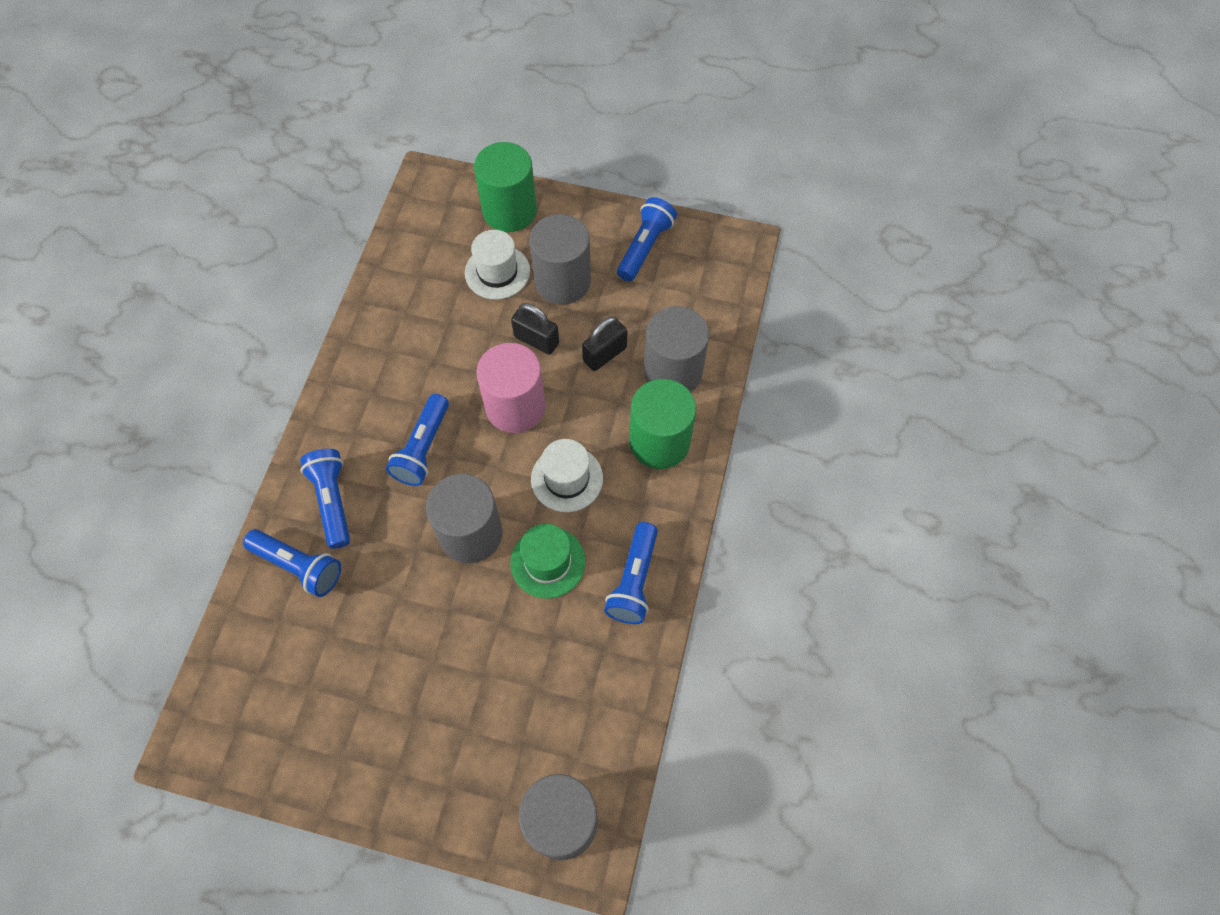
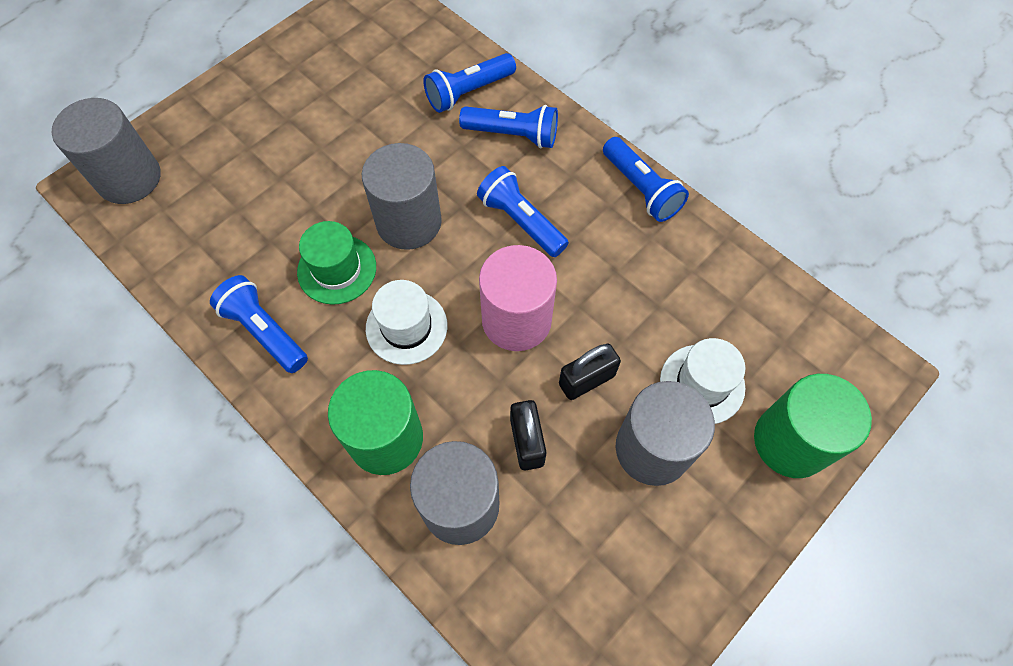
camera: 120 degrees right, 0 degrees up
blue flashlight [617,197,677,281] -> blue flashlight moved to [603,137,689,222]

